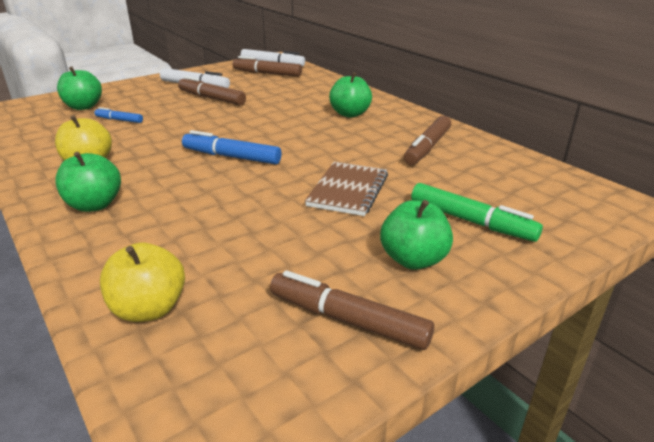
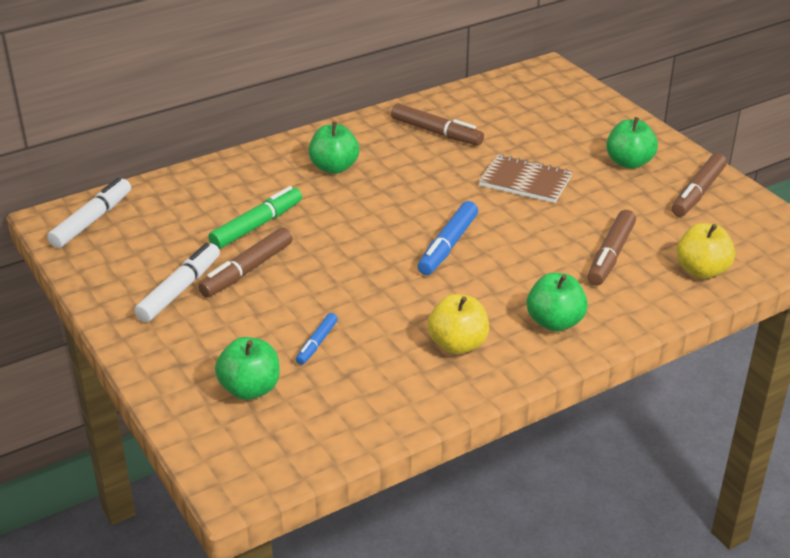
camera: 85 degrees left, 5 degrees up
brown marker [233,56,302,77] -> brown marker moved to [587,210,636,286]
green marker [411,183,543,242] -> green marker moved to [208,186,302,249]

